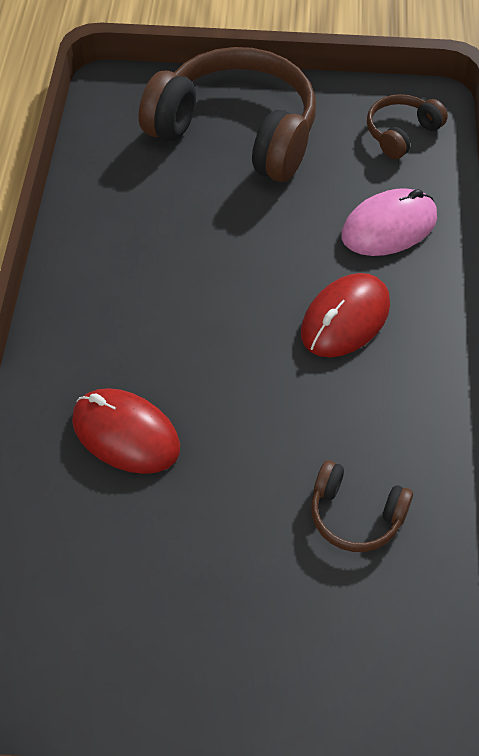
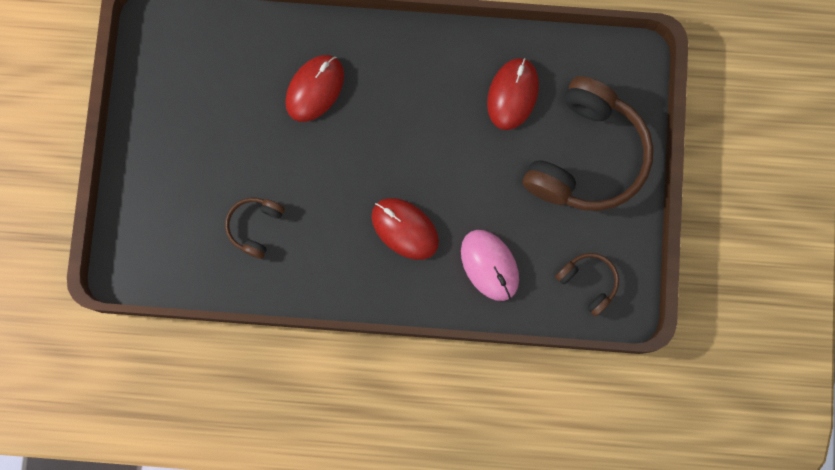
camera: 90 degrees right, 25 degrees up
none -> red mouse [487,58,539,130]

